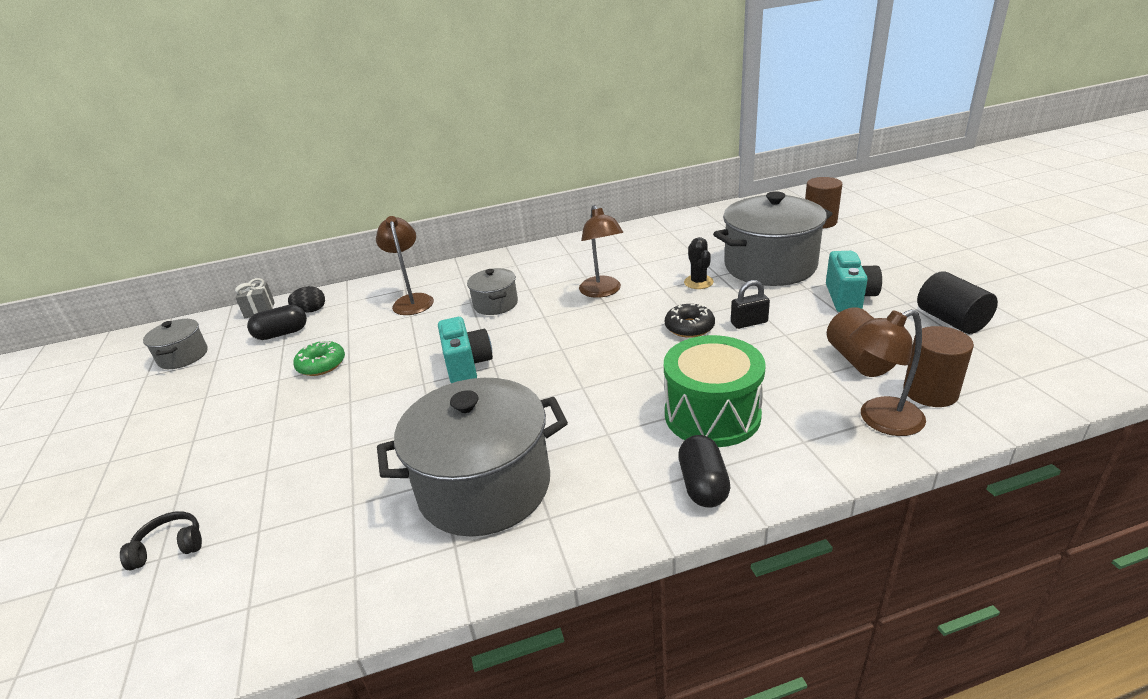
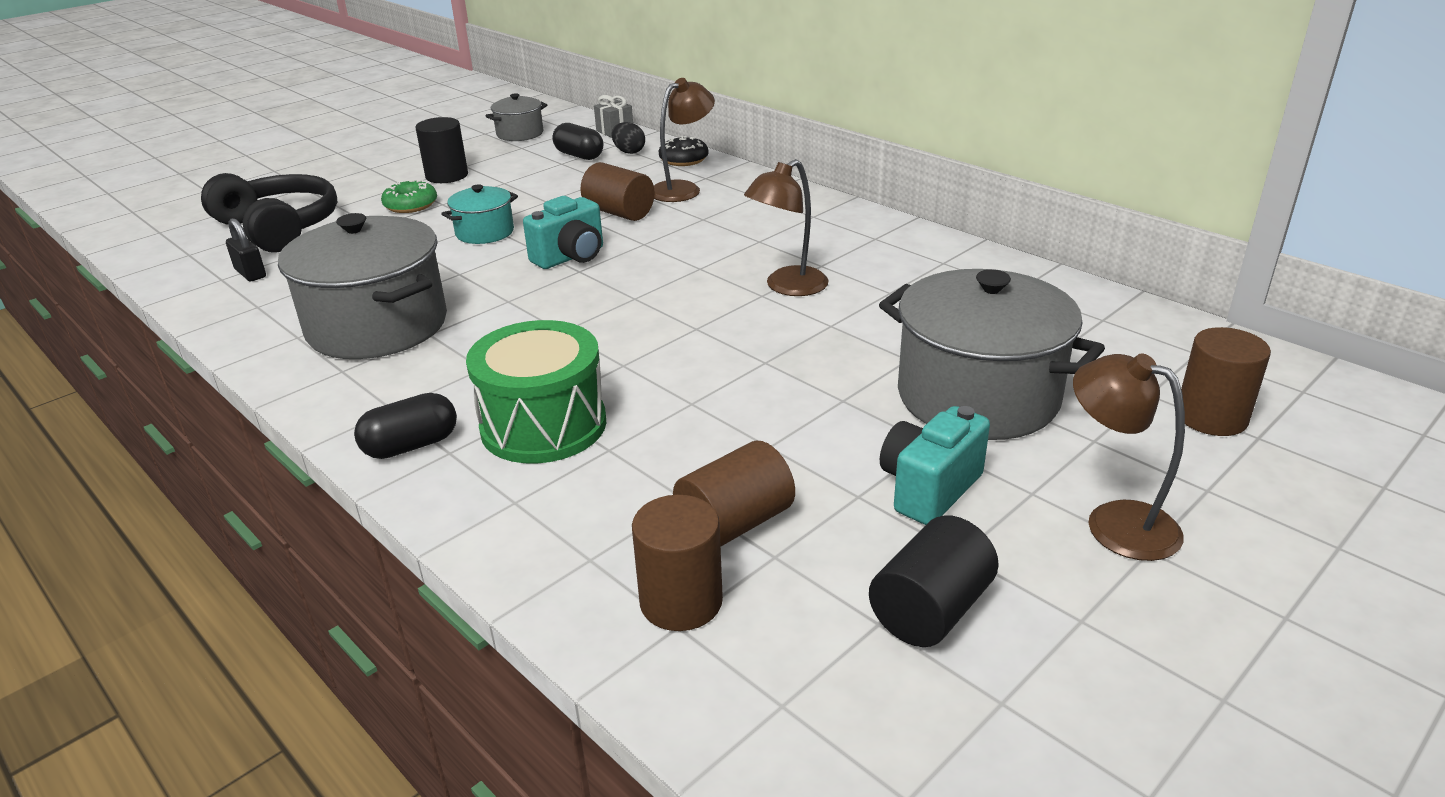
camera: 60 degrees right, 0 degrees up
black headphones [120,511,202,570] -> black headphones [201,173,337,253], size x2.29
green donut [293,341,345,376] -> green donut moved to [381,180,437,213]
grey pot [467,268,518,315] -> none
black donut [665,304,715,338] -> black donut moved to [659,136,708,166]
black cactus [684,237,714,289] -> none
black padlock [731,280,770,329] -> black padlock moved to [226,218,266,281]
turquoise camera [826,251,882,312] -> turquoise camera turned 150 degrees clockwise [880,406,990,525]
brown lamp [850,309,926,436] -> brown lamp moved to [1073,354,1185,561]
none -> black cylinder [416,117,468,183]
none -> turquoise pot [441,184,518,244]
none -> brown cylinder [581,162,655,221]

